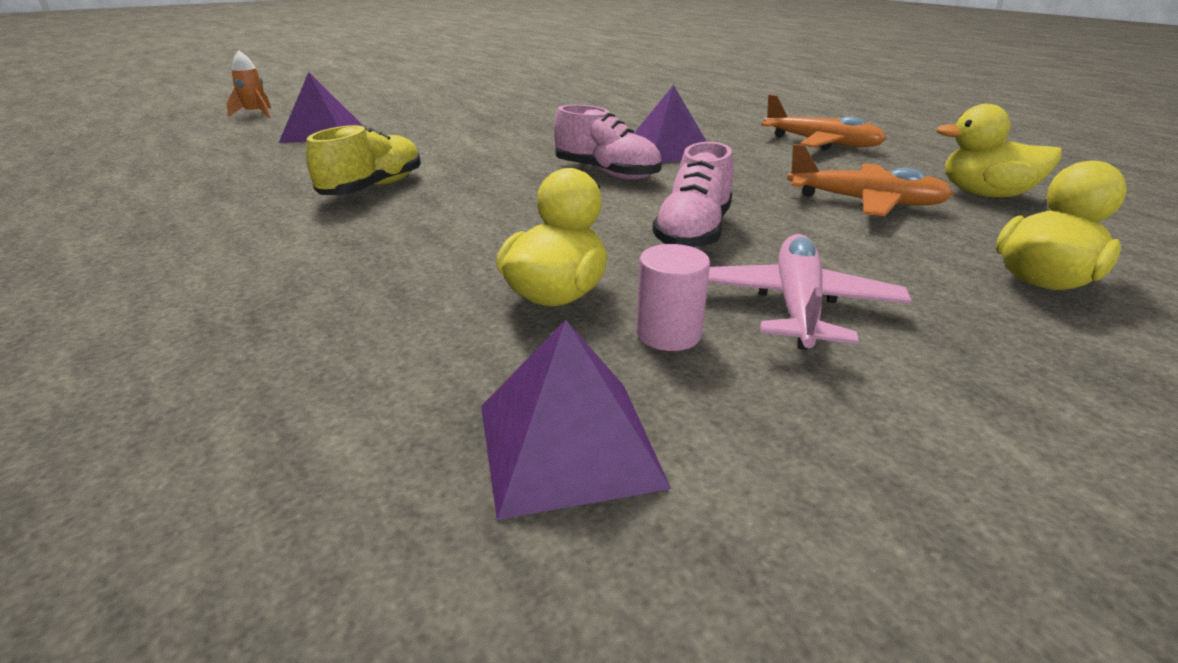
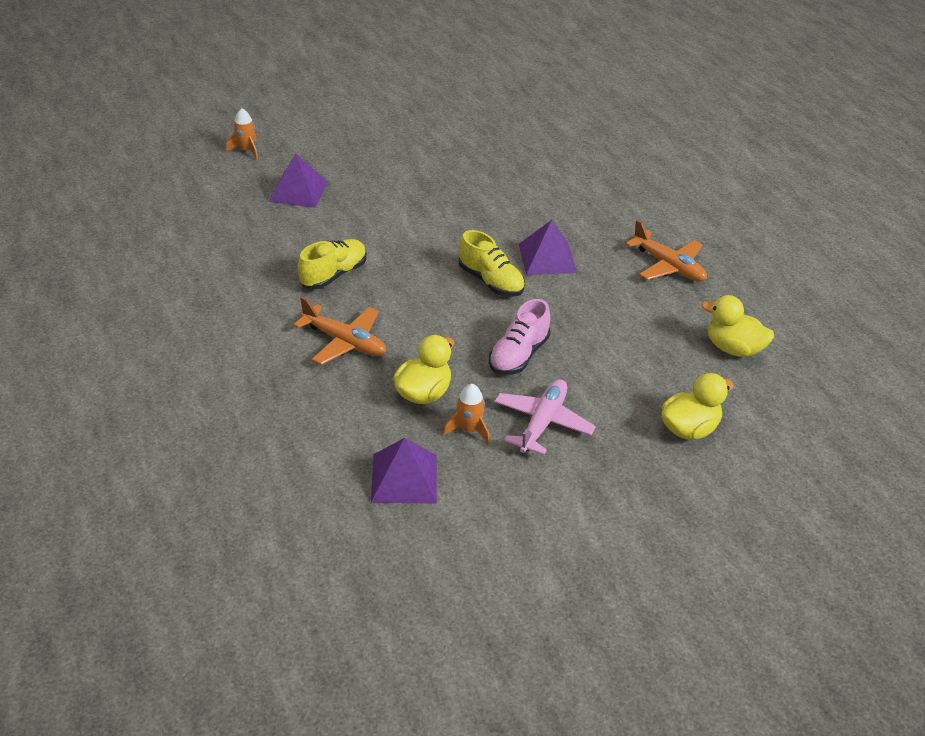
camera: 10 degrees right, 10 degrees up
pink shoe [554,105,662,179] -> yellow shoe [459,230,525,297]
pink cylinder [636,244,710,351] -> orange rocket [443,384,490,444]
orange plane [787,144,954,216] -> orange plane moved to [293,297,386,365]

